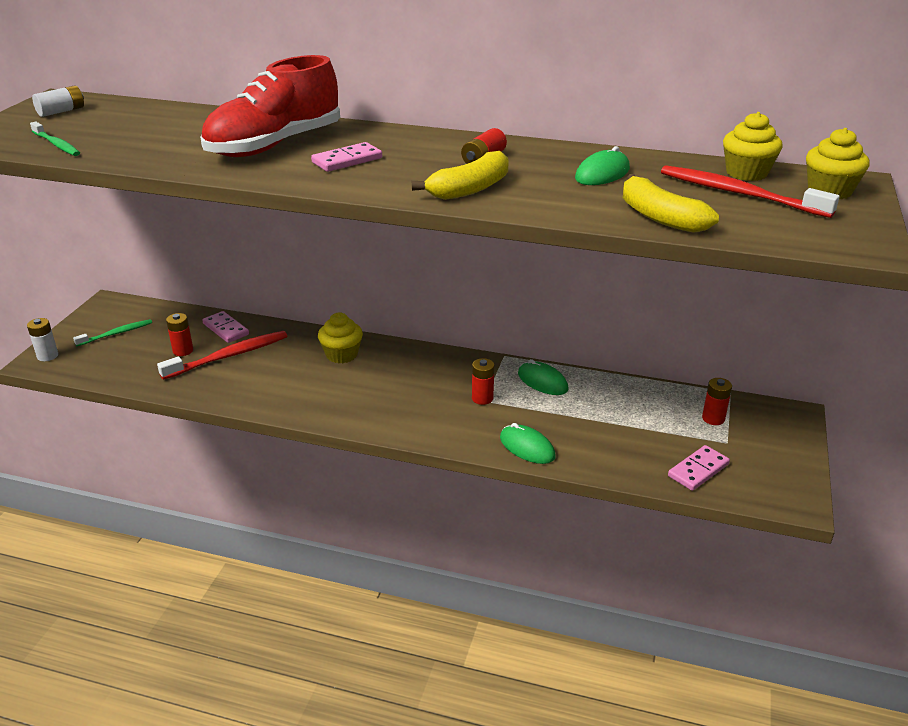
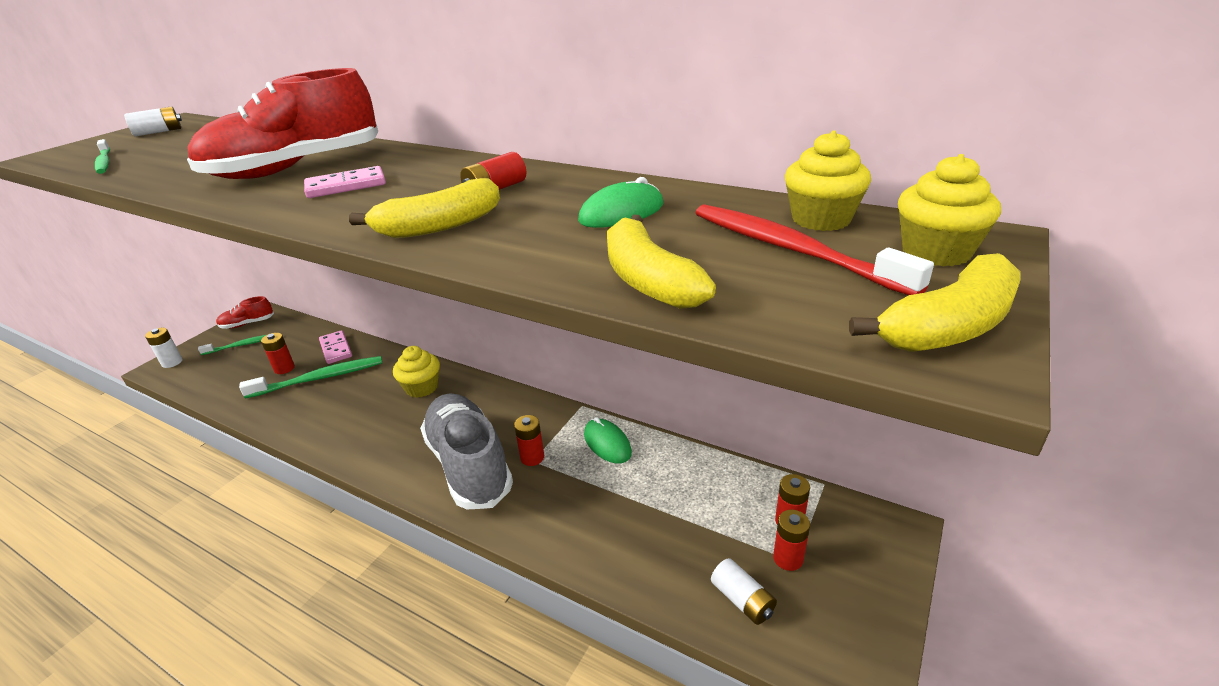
camera: 15 degrees right, 0 degrees up
red toothbrush [157,331,287,380] -> green toothbrush [239,356,382,399]
green mouse [500,423,556,464] -> none
pink domino [668,445,730,491] -> white battery [711,558,777,625]
none -> red shoe [216,296,274,329]
none -> grey shoe [420,393,513,509]
none -> red battery [773,510,810,571]
none -> yellow banana [849,253,1021,352]

